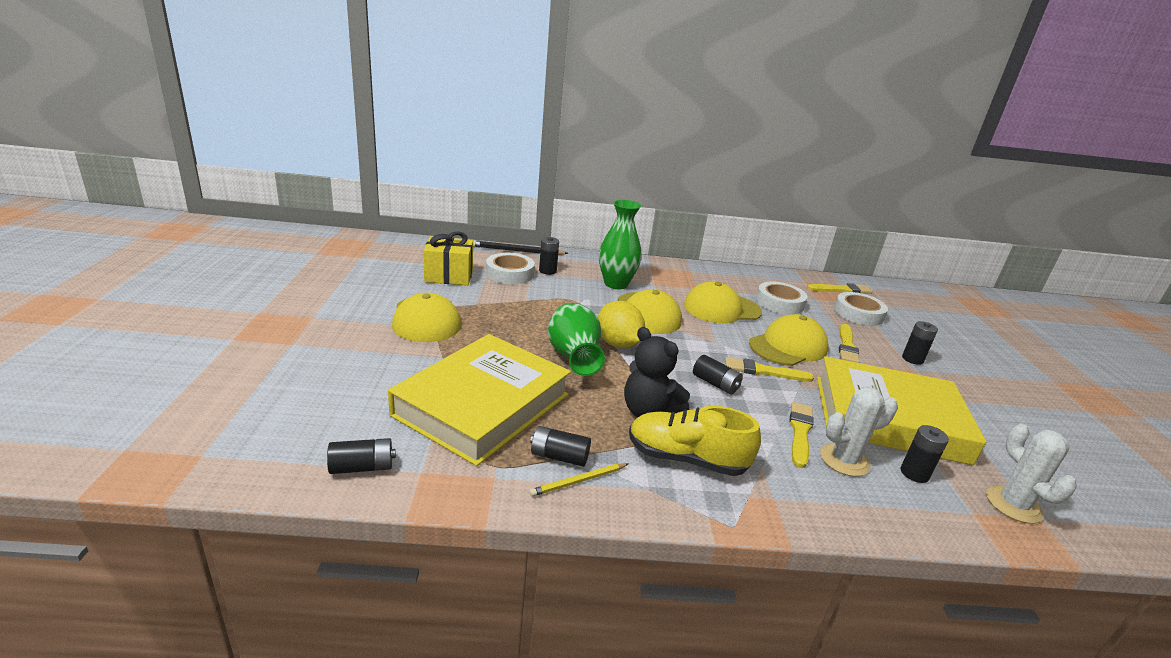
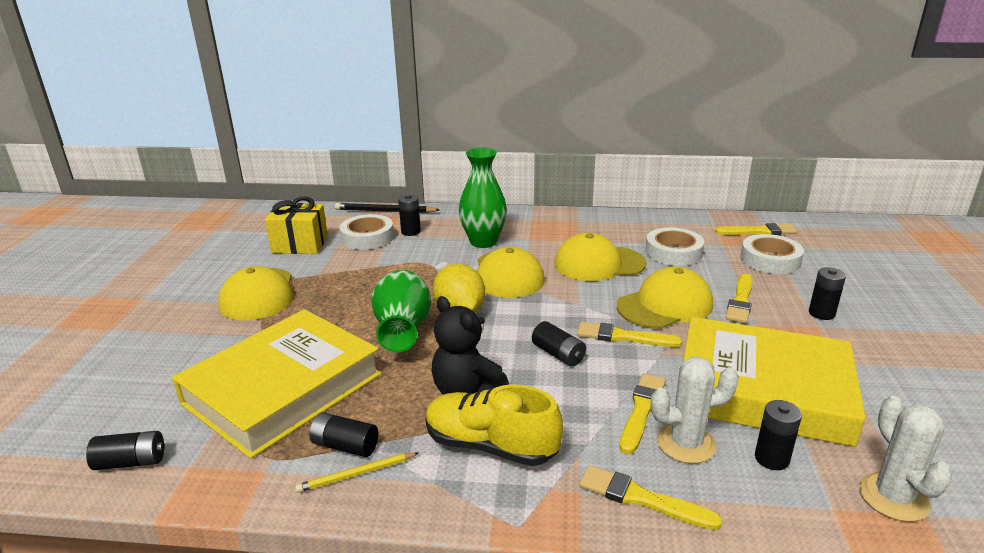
camera: 10 degrees right, 0 degrees up
none -> yellow brush [579,465,722,530]

